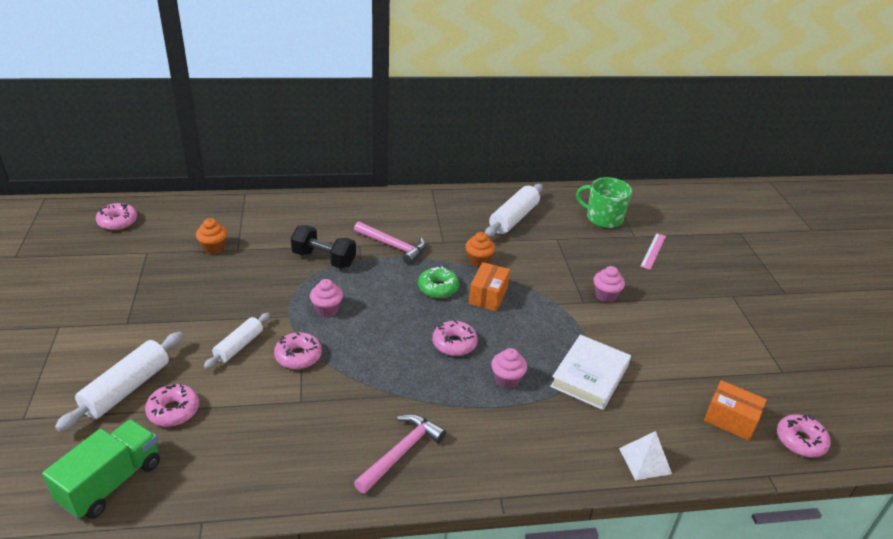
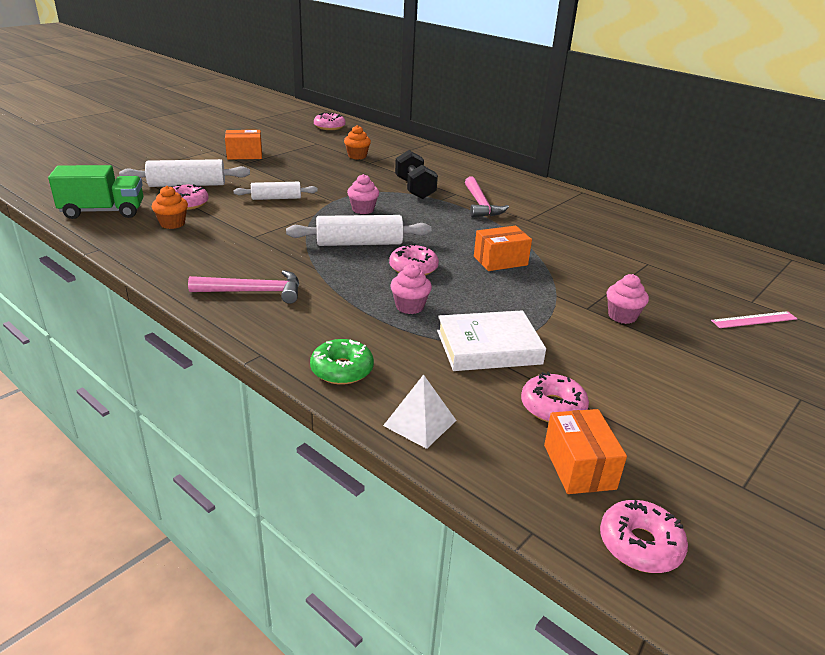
camera: 50 degrees right, 5 degrees down
pink donut [274,332,322,369] -> pink donut moved to [521,372,589,422]
green donut [418,267,460,298] -> green donut moved to [310,339,374,385]
orange cupcake [465,232,495,267] -> orange cupcake moved to [152,186,188,229]
white rolling pin [485,184,543,237] -> white rolling pin moved to [286,215,431,246]
green mug [576,177,632,228] -> none
none -> orange box [225,130,262,159]

